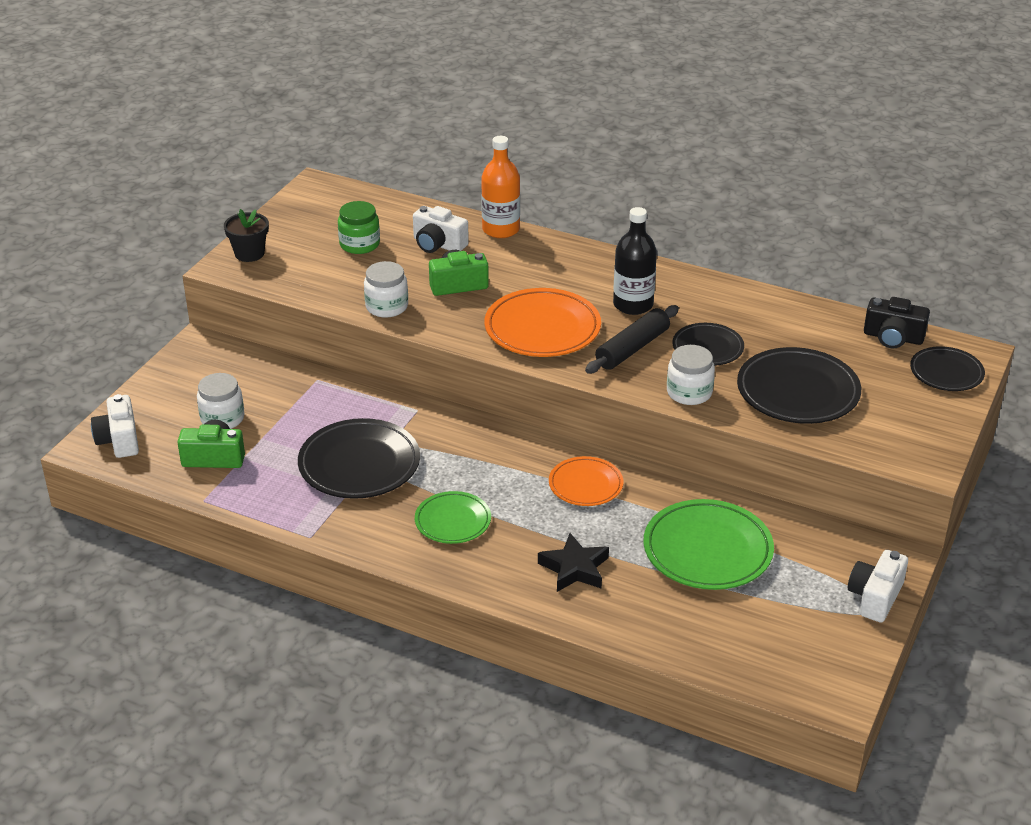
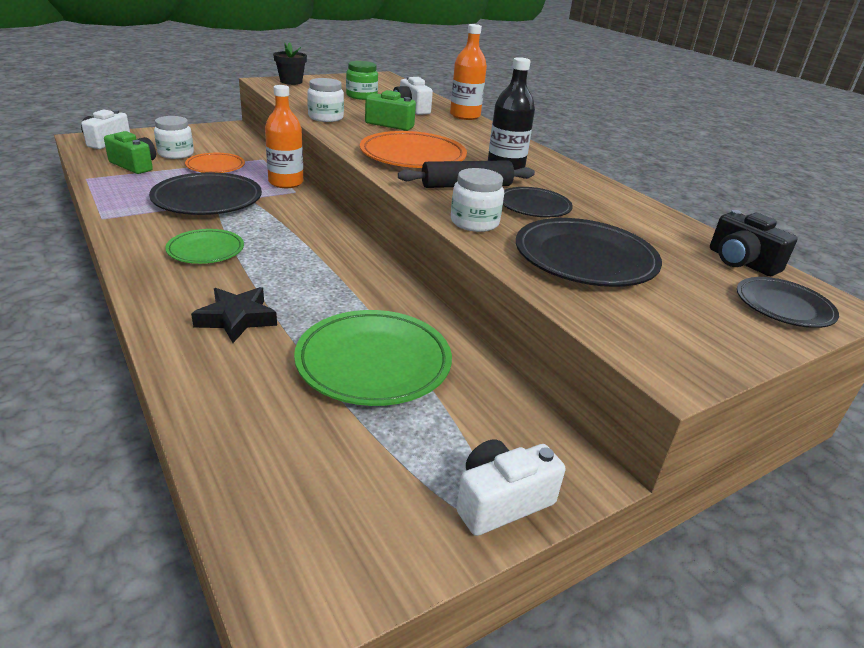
camera: 30 degrees right, 5 degrees down
orange plate [549,456,623,506] -> orange plate moved to [185,153,245,173]
none -> orange bottle [265,85,303,188]

